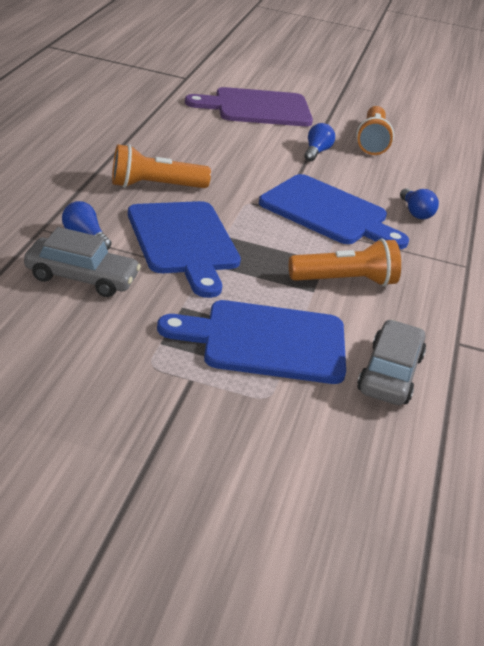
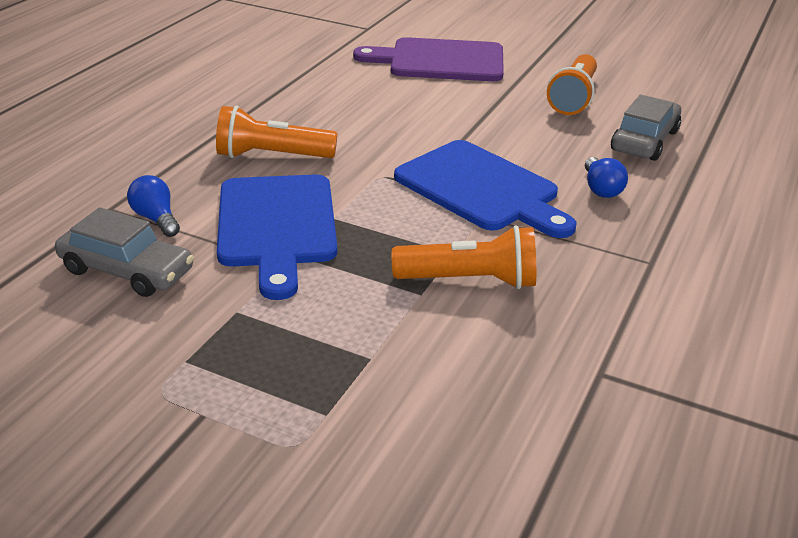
camera: 15 degrees right, 0 degrees up
blue cutting board [157,300,346,384] -> none
blue light bulb [304,123,335,162] -> none
grey car [357,320,426,405] -> grey car moved to [611,95,681,161]

